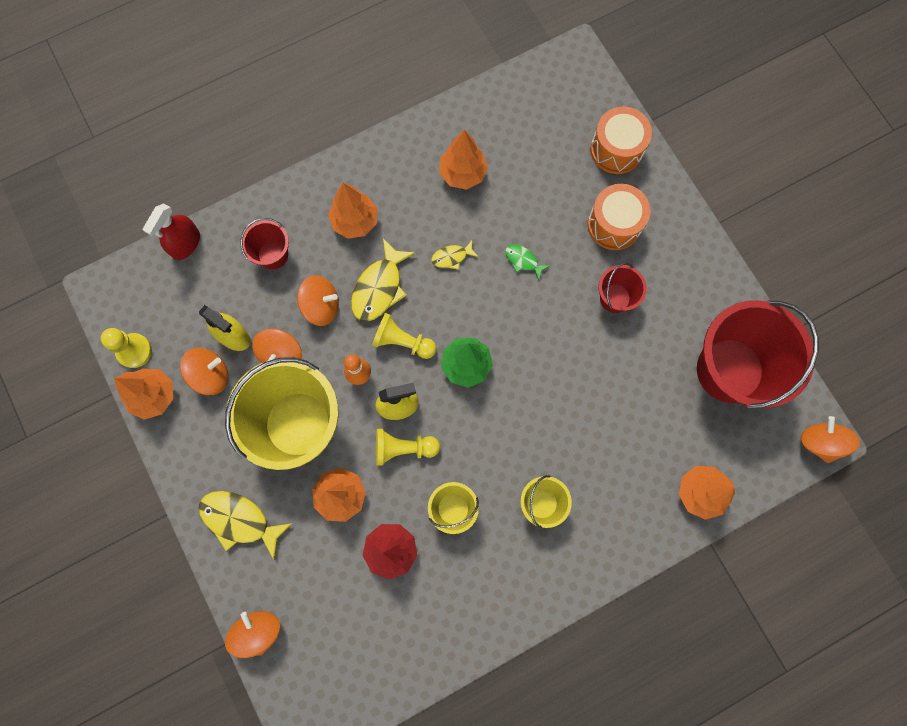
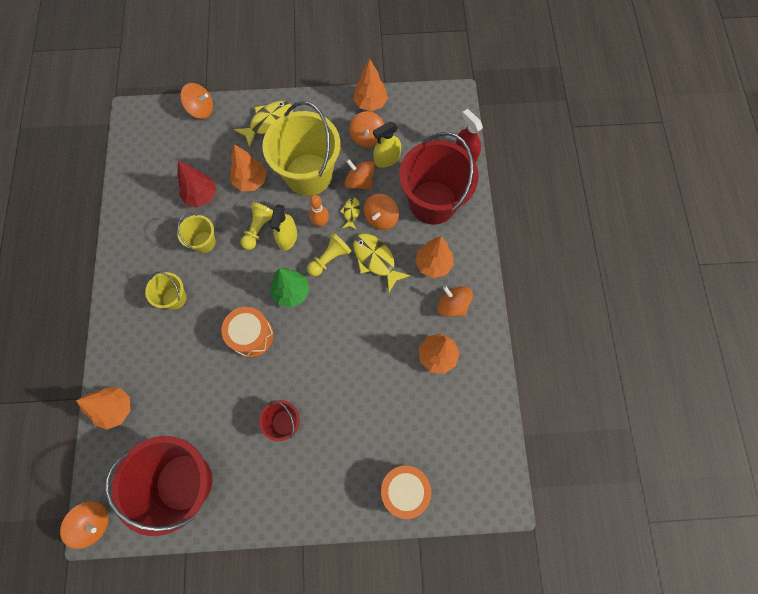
camera: 115 degrees right, 5 degrees down
yellow pawn [101,328,152,368] -> none
red bucket [240,218,289,269] -> red bucket [399,132,479,224], size x2.12
yellow fish [431,240,478,270] -> yellow fish moved to [340,197,360,230]
green fish [505,244,549,280] -> none
orange drum [587,184,650,250] -> orange drum moved to [221,307,273,358]
none -> orange spinning top [437,286,473,317]

